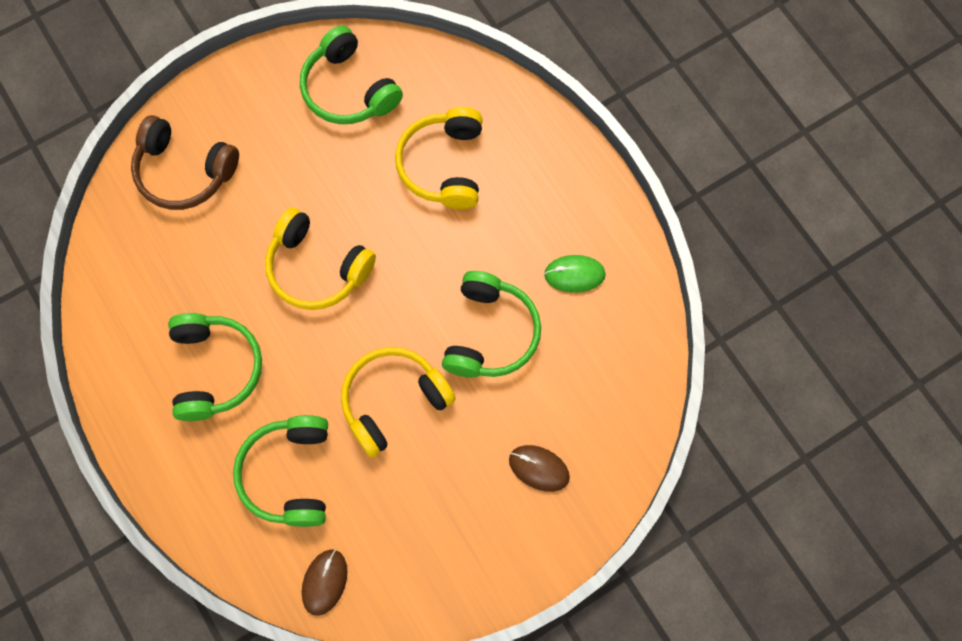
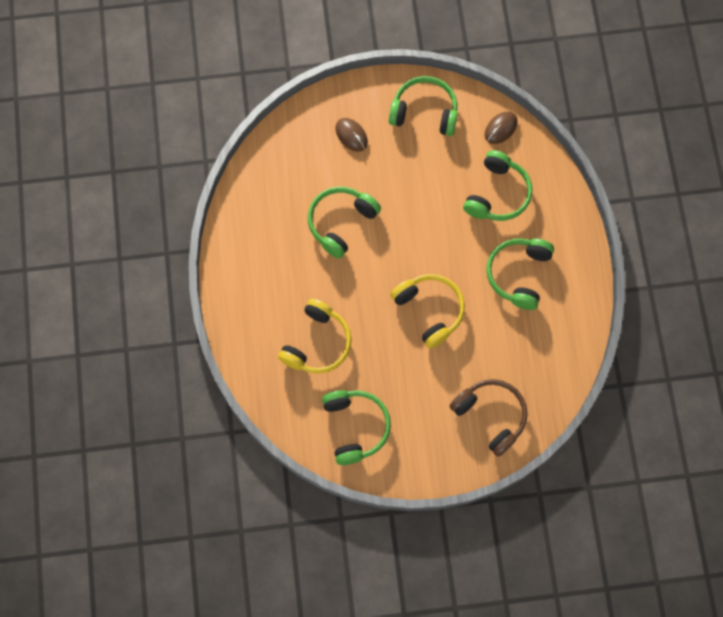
camera: 155 degrees left, 0 degrees up
yellow headphones [341,347,456,458] -> none
green mouse [544,255,606,293] -> none
none -> green headphones [389,76,458,136]

